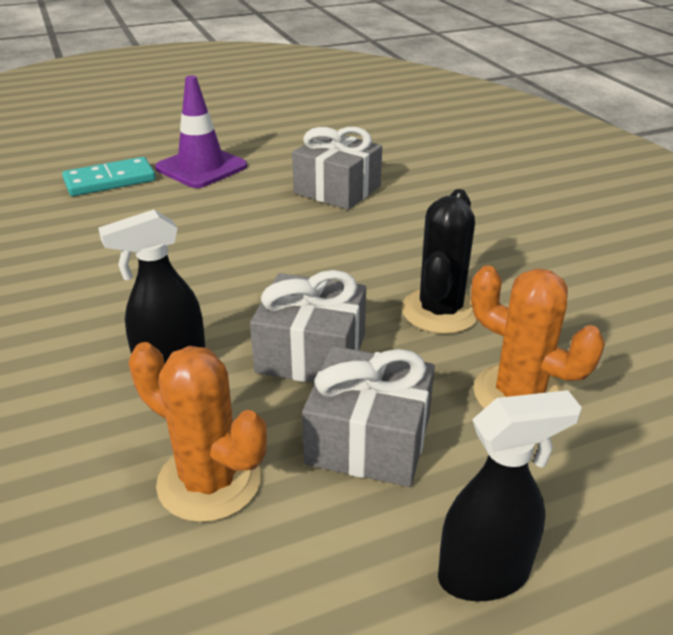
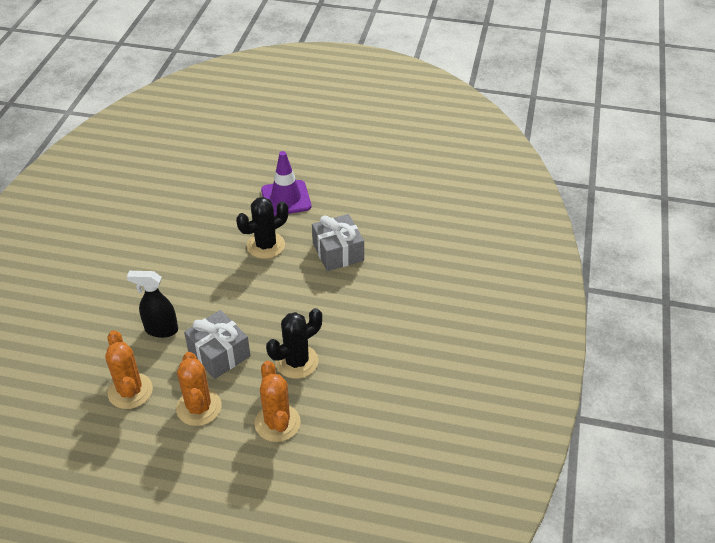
camera: 35 degrees right, 10 degrees up
turquoise domino [62,157,156,196] -> none
grey gift [302,346,435,487] -> orange cactus [176,352,222,426]
black spray bottle [438,390,582,601] -> none
none -> black cactus [236,197,288,259]

